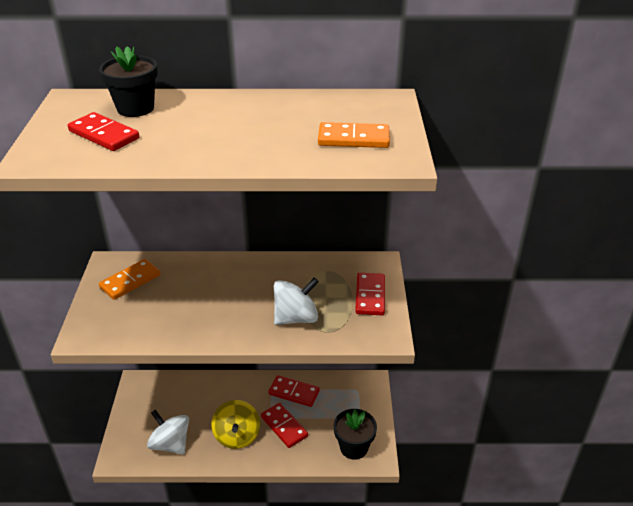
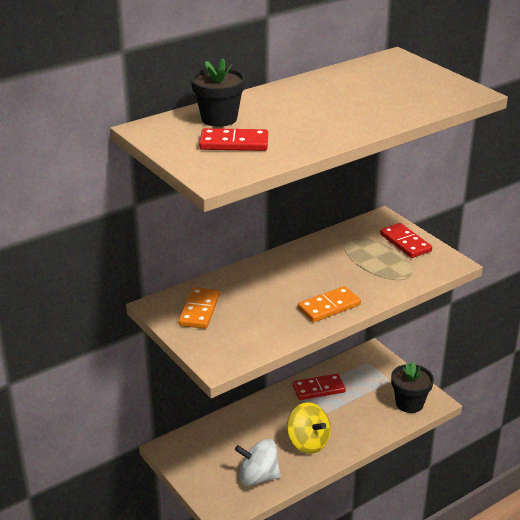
camera: 35 degrees left, 5 degrees down
red domino [261,403,308,448] -> none
white spinning top [274,277,319,325] -> none
orange domino [318,122,390,148] -> orange domino moved to [298,286,361,322]

